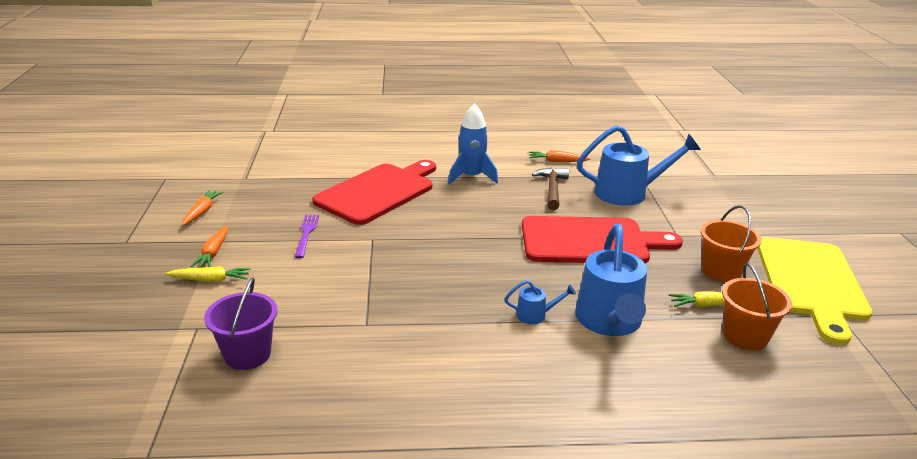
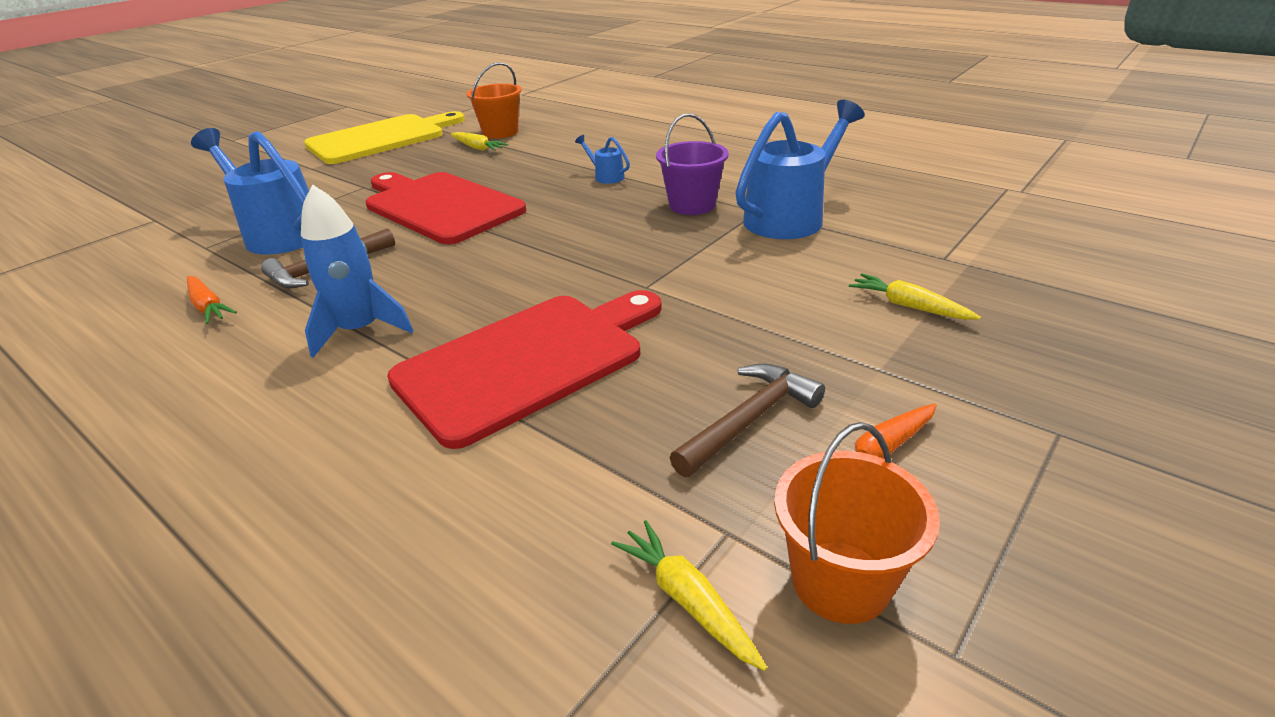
camera: 135 degrees left, 5 degrees up
orange carrot [191,225,228,267] -> none
purple bucket [204,277,278,370] -> purple bucket moved to [656,113,729,215]
purple fork [295,215,319,258] -> none
red cutting board [312,160,436,225] -> red cutting board turned 150 degrees clockwise [387,290,662,449]
blue watering can [575,224,647,336] -> blue watering can moved to [735,100,865,239]
orange bucket [700,205,762,282] -> orange bucket moved to [774,422,940,624]
none -> yellow carrot [611,520,767,671]
none -> brown hammer [669,363,825,477]

